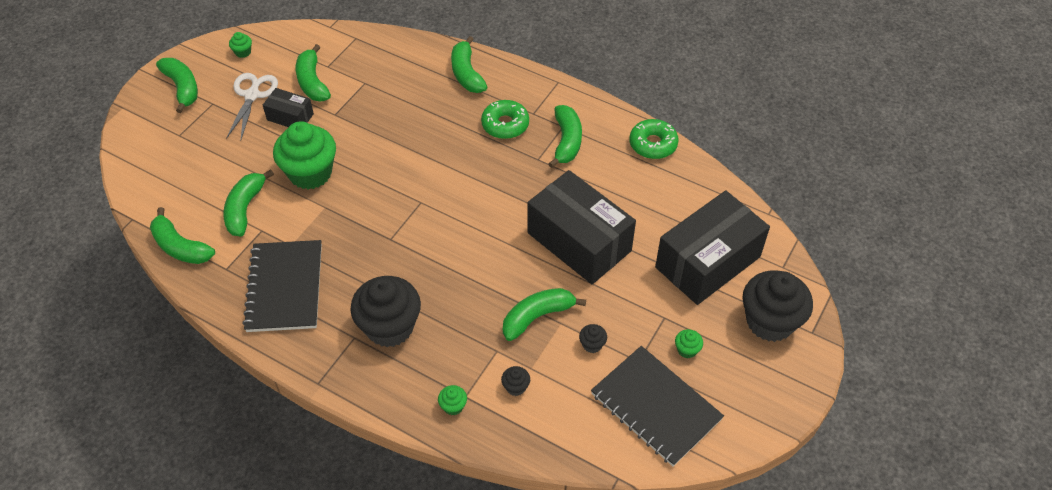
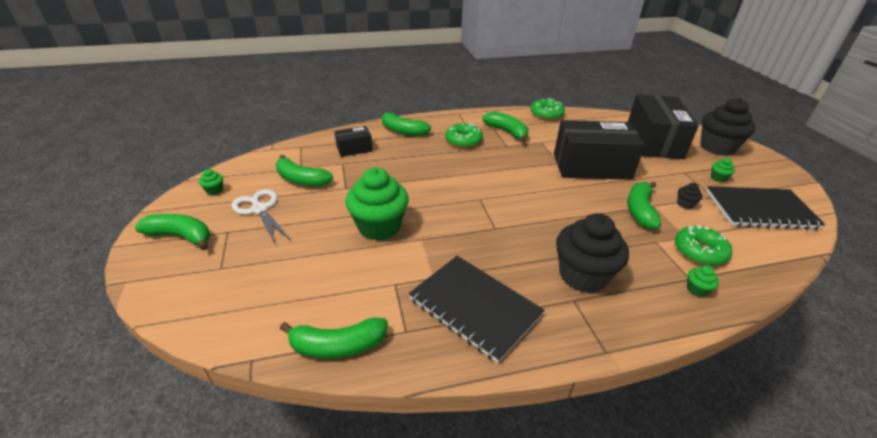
camera: 45 degrees left, 15 degrees down
green banana [223,169,274,236] -> none
black box [263,88,314,127] -> black box moved to [334,126,373,157]
black cupcake [501,366,530,396] -> green donut [675,225,732,266]

